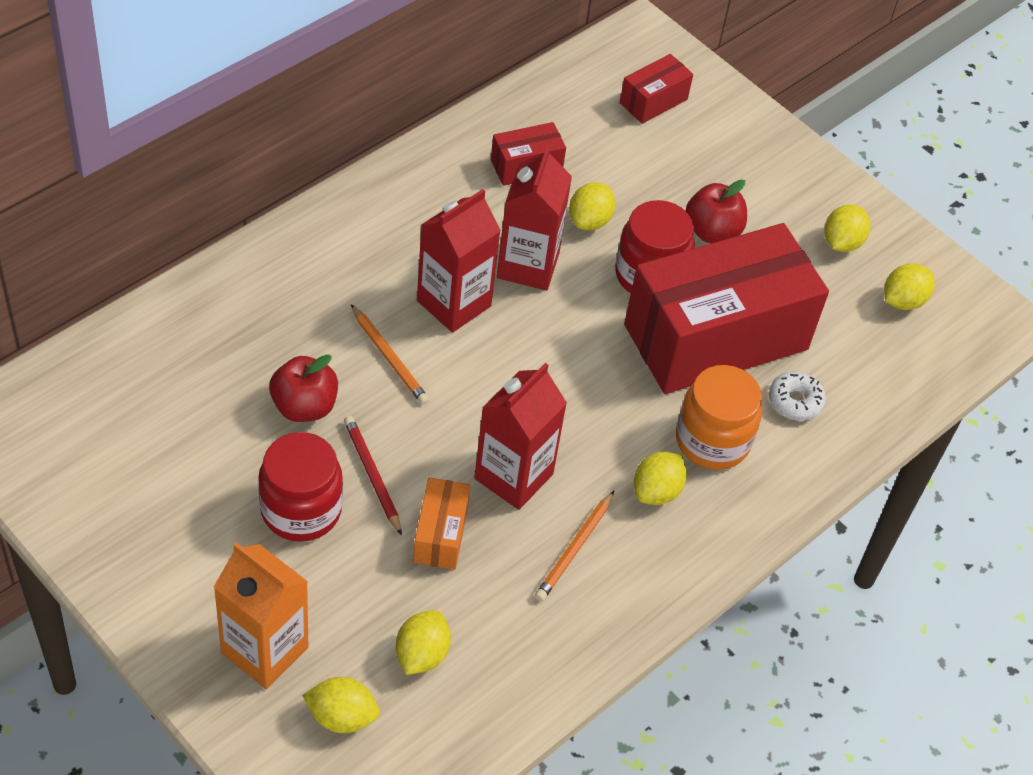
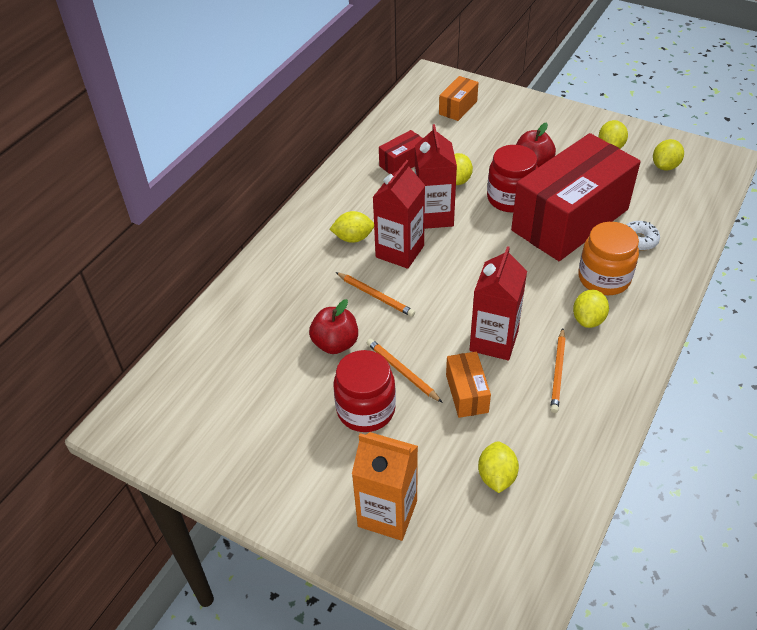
camera: 10 degrees left, 5 degrees down
yellow lemon [302,677,380,733] -> yellow lemon moved to [330,211,374,243]
red pencil [344,416,402,536] -> orange pencil [367,339,443,403]
red box [620,54,693,124] -> orange box [439,76,479,121]

